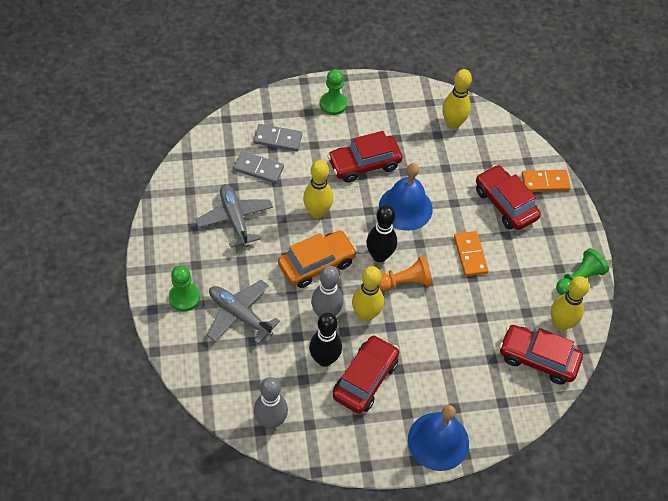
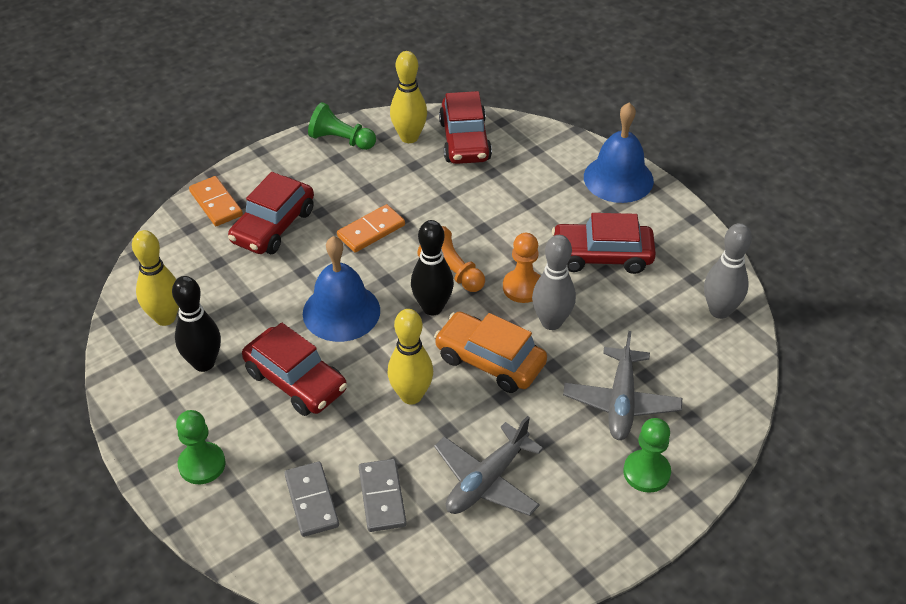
camera: 115 degrees left, 10 degrees down
black bowling pin [309,313,342,367] -> black bowling pin moved to [172,276,221,372]
yellow bowling pin [352,266,384,322] -> orange pawn [503,233,540,303]

